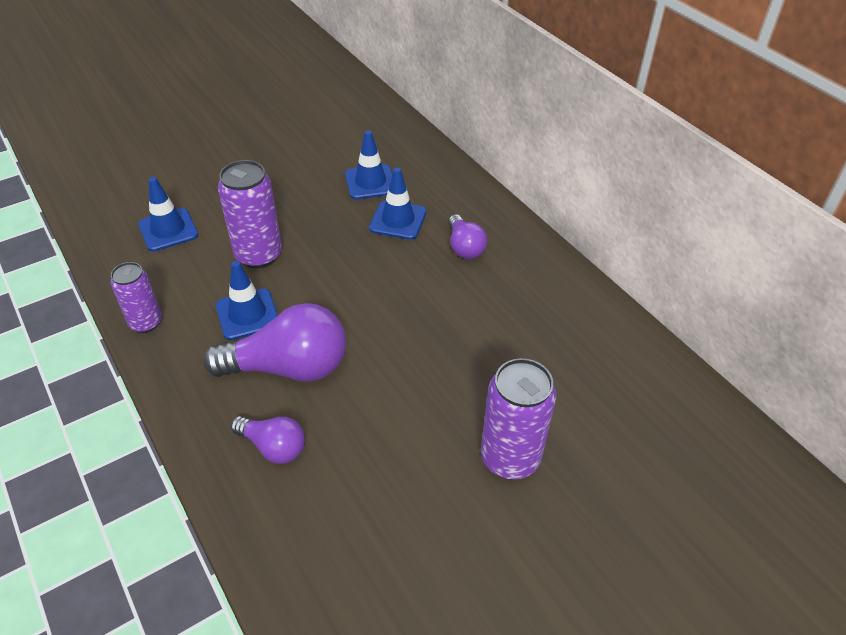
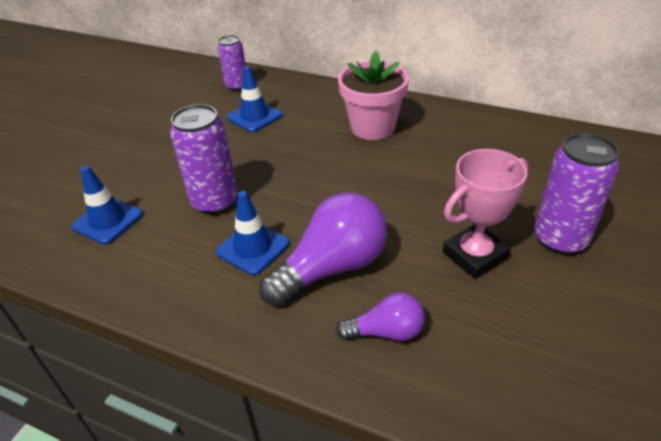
camera: 30 degrees left, 5 degrees down
purple can [111,262,162,333] -> purple can moved to [218,35,246,91]
blue traffic cone [369,168,426,240] -> none
purple light bulb [448,214,487,259] -> pink flower pot [338,51,409,140]
none -> pink trophy [443,149,528,279]

